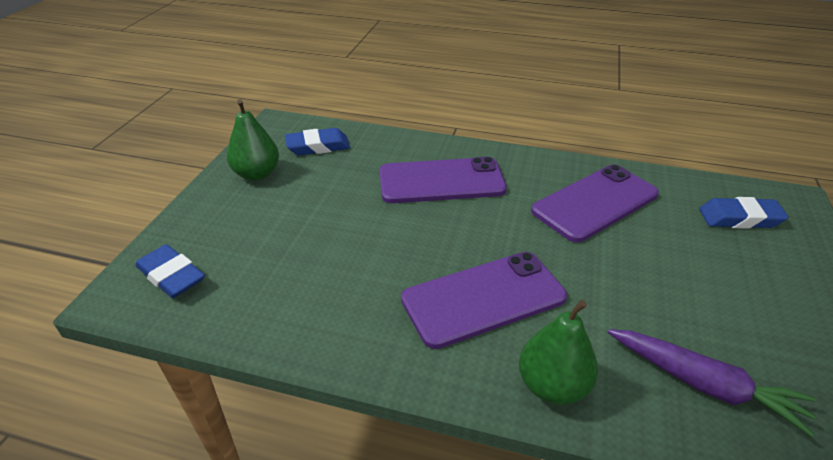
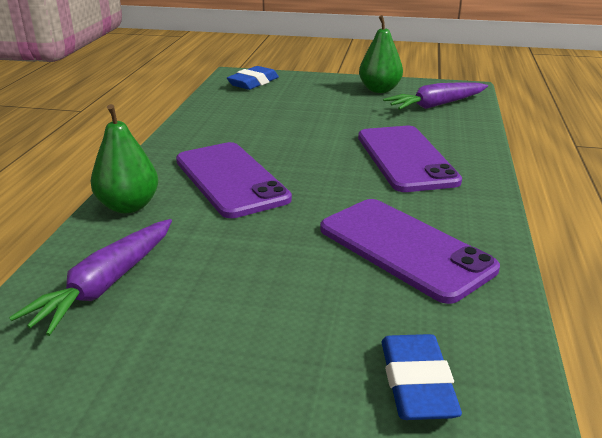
camera: 85 degrees right, 10 degrees down
blue eraser [285,128,350,155] -> purple carrot [383,82,488,110]

